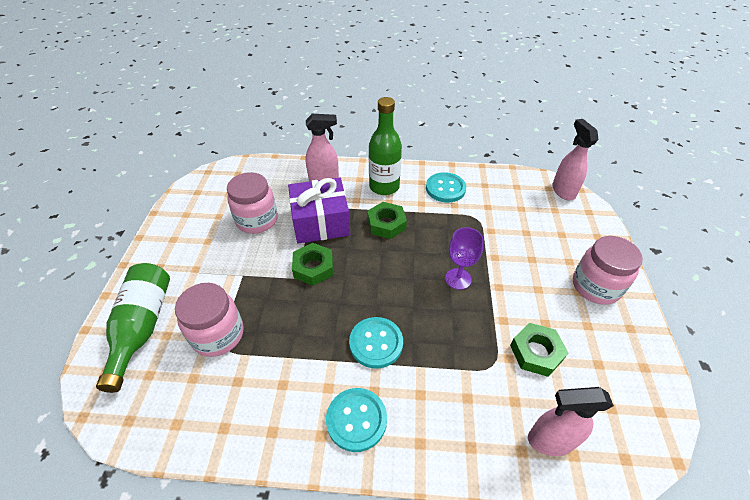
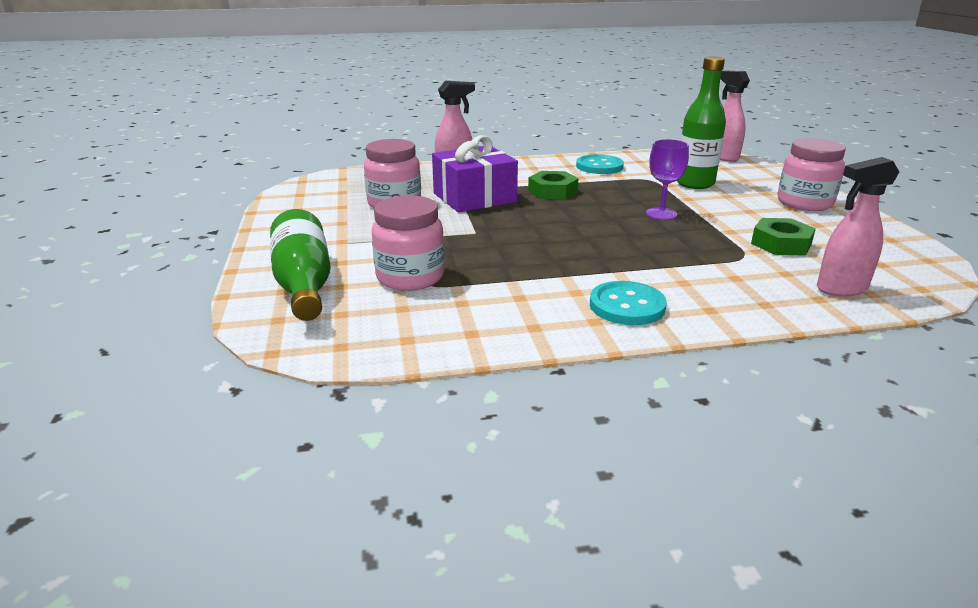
camera: 15 degrees left, 20 degrees down
green nut [292,243,333,286] -> none
turquoise button [349,317,403,368] -> none
green bottle [369,97,402,195] -> green bottle moved to [677,57,726,189]

